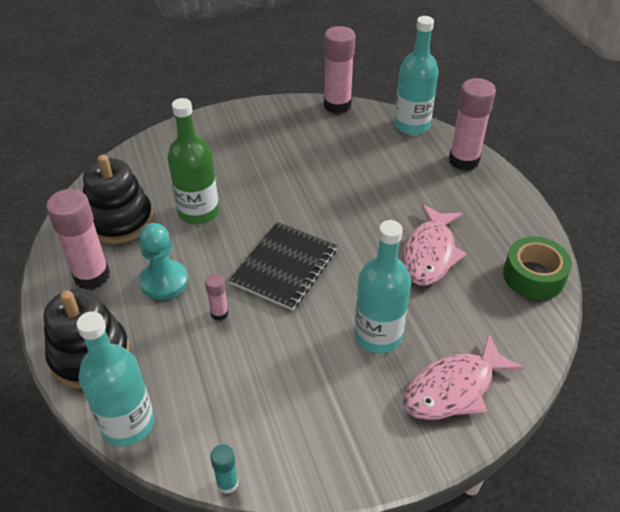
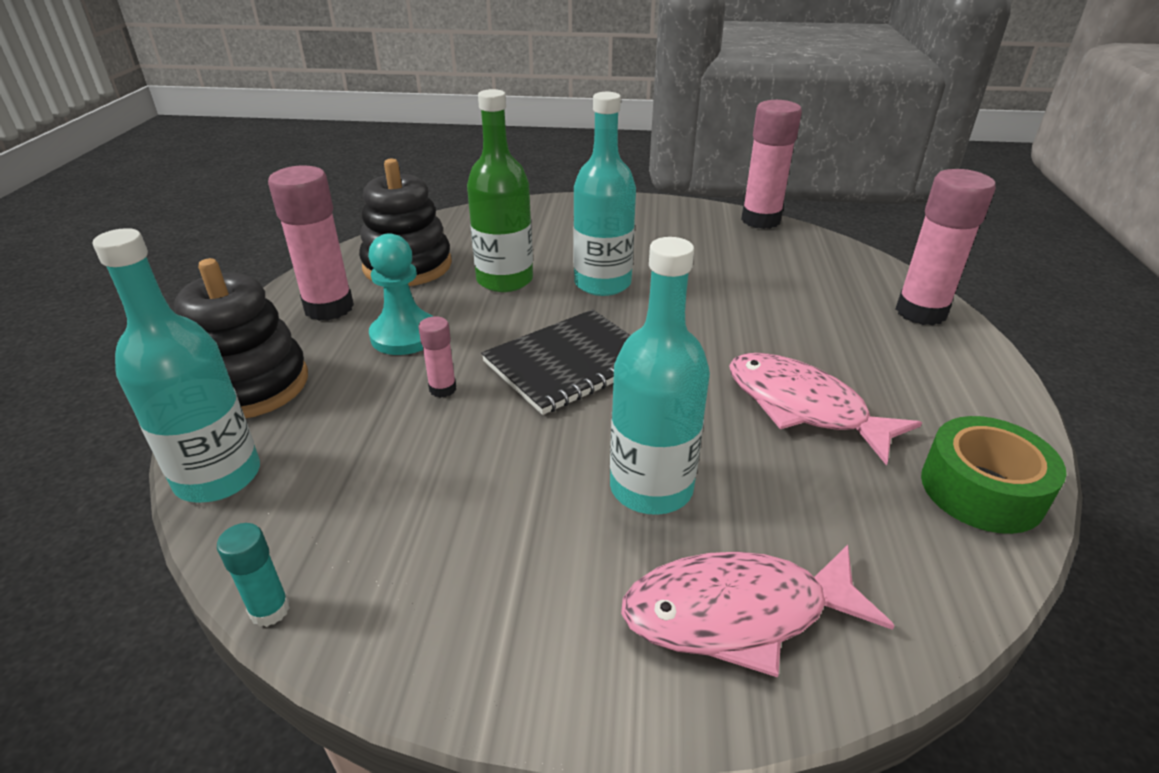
camera: 25 degrees right, 10 degrees down
turquoise bottle [394,16,439,135] -> turquoise bottle moved to [573,92,636,296]
pink fish [402,204,467,286] -> pink fish turned 90 degrees clockwise [729,353,922,466]

